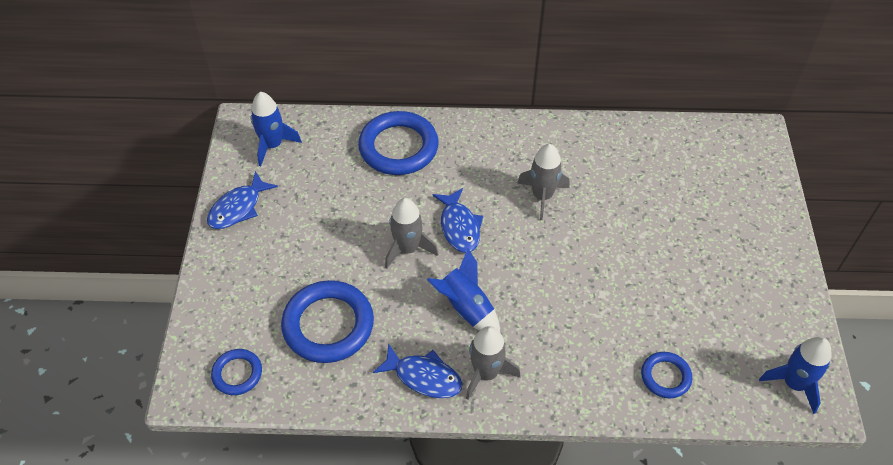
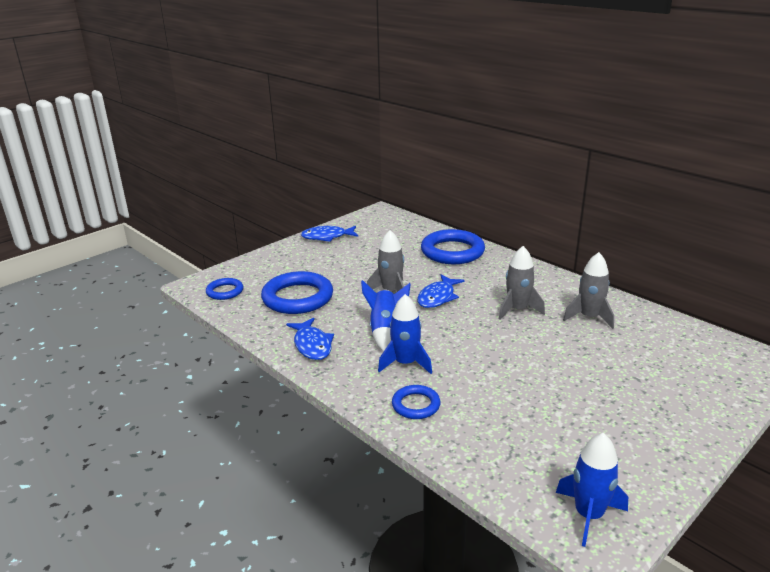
camera: 45 degrees right, 25 degrees down
blue rocket [251,92,302,166] -> blue rocket moved to [378,294,432,374]
grey rocket [466,326,521,400] -> grey rocket moved to [563,252,614,329]
blue ring [641,352,692,398] -> blue ring moved to [392,385,440,419]

